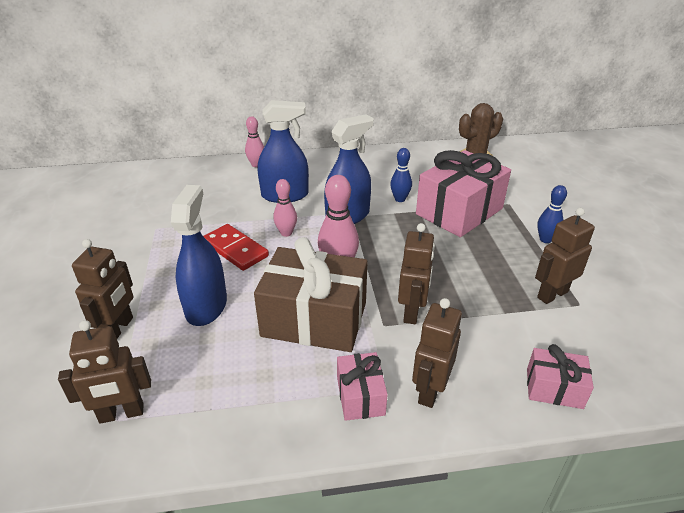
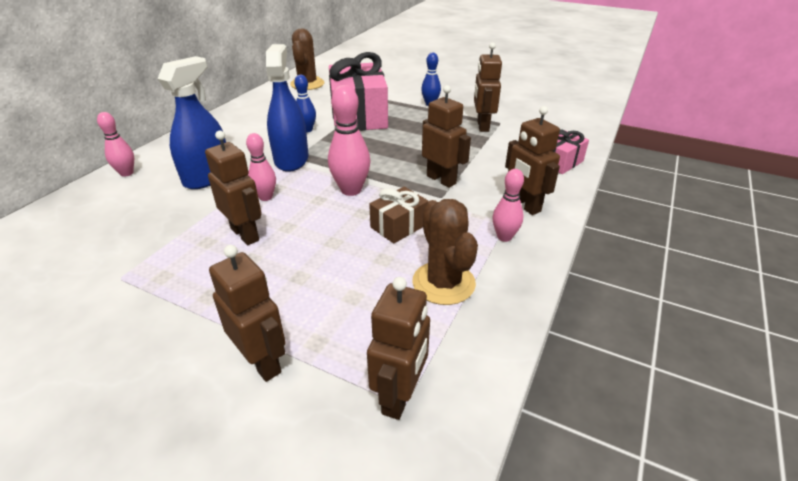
camera: 55 degrees left, 0 degrees up
blue spray bottle [171,185,227,326] -> none
red domino [203,224,269,271] -> brown robot [205,131,262,245]
brown gift [254,237,368,352] -> brown gift [369,187,429,243], size x0.50
pink gift [337,352,388,421] -> pink bowling pin [492,169,524,242]
none -> brown cactus [412,199,478,305]

